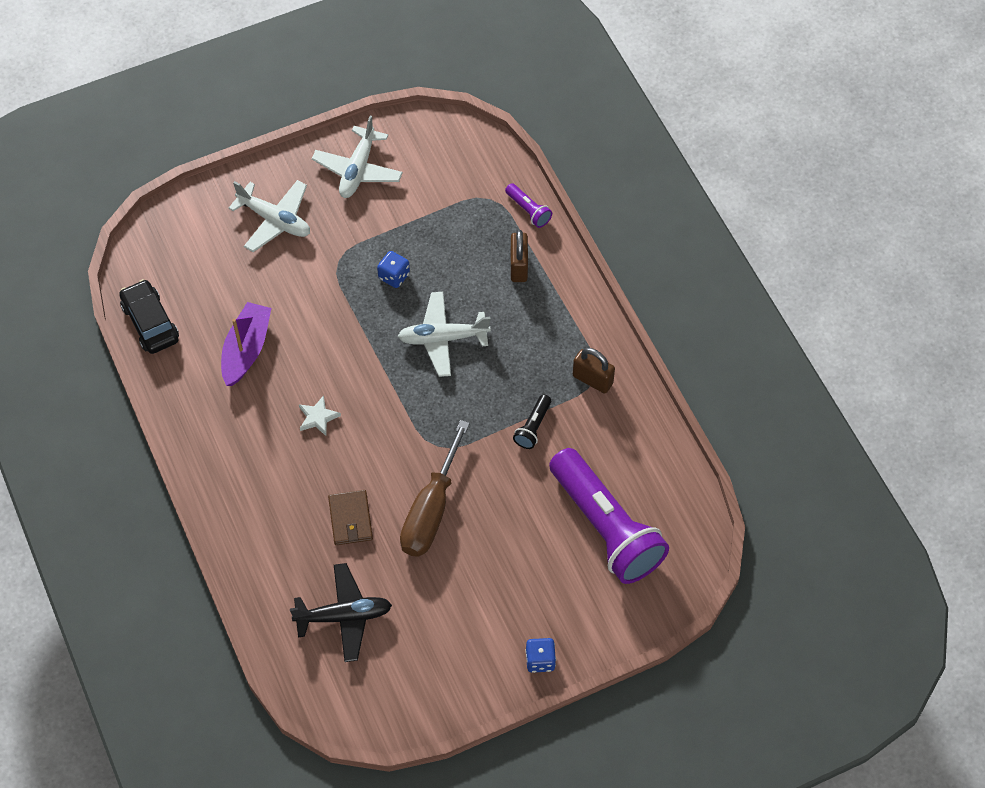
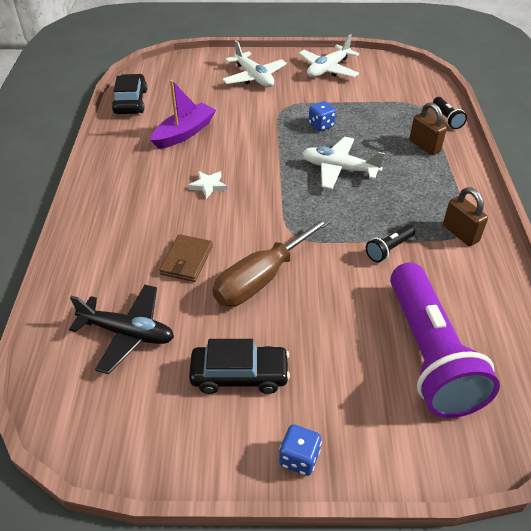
camera: 25 degrees right, 15 degrees down
purple flashlight [505,183,552,228] -> black flashlight [433,97,467,129]
brown padlock [511,230,528,282] -> brown padlock turned 60 degrees counterclockwise [409,102,447,155]
none -> black car [189,339,290,394]

